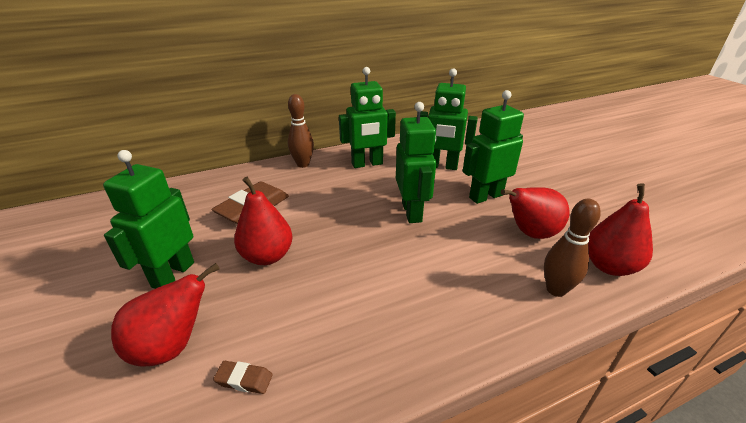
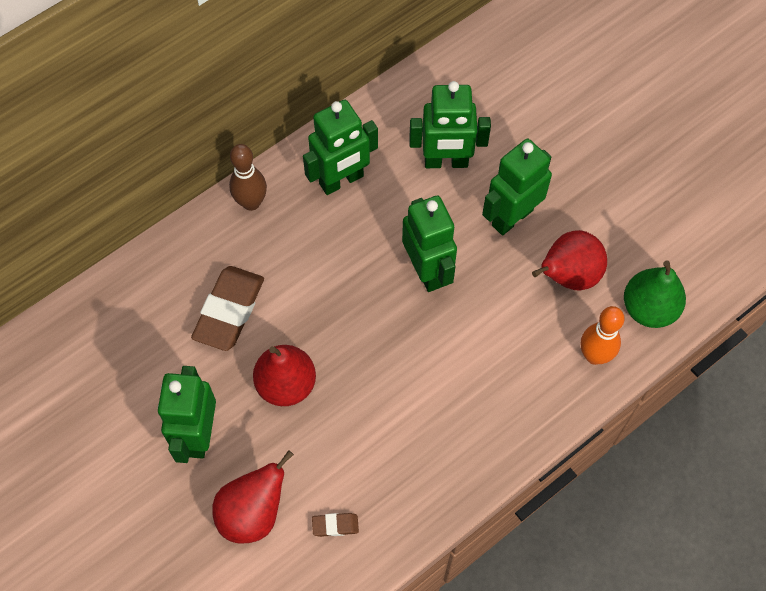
camera: 15 degrees left, 30 degrees up
brown bowling pin [544,199,601,297] -> orange bowling pin [581,306,625,365]
red pear [588,183,653,276] -> green pear [624,260,686,328]

